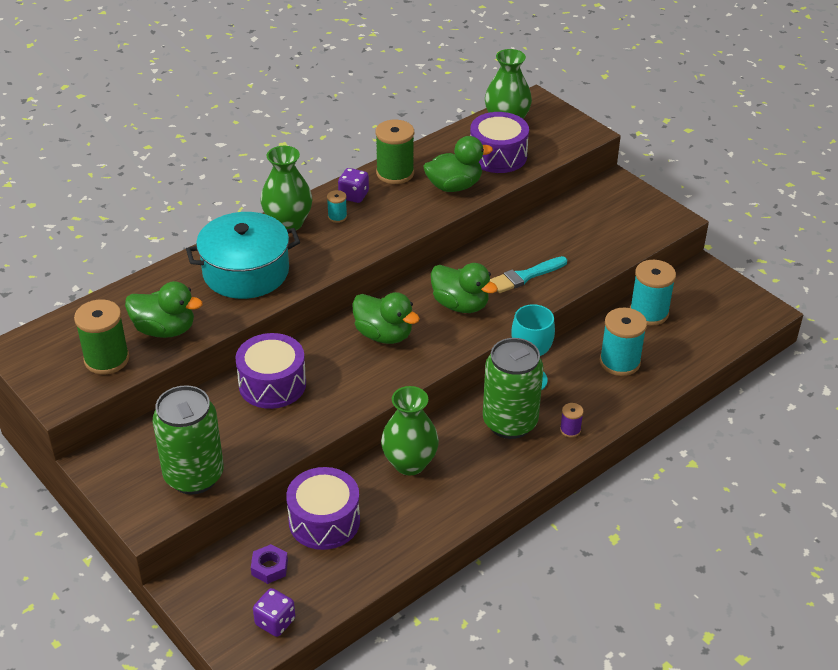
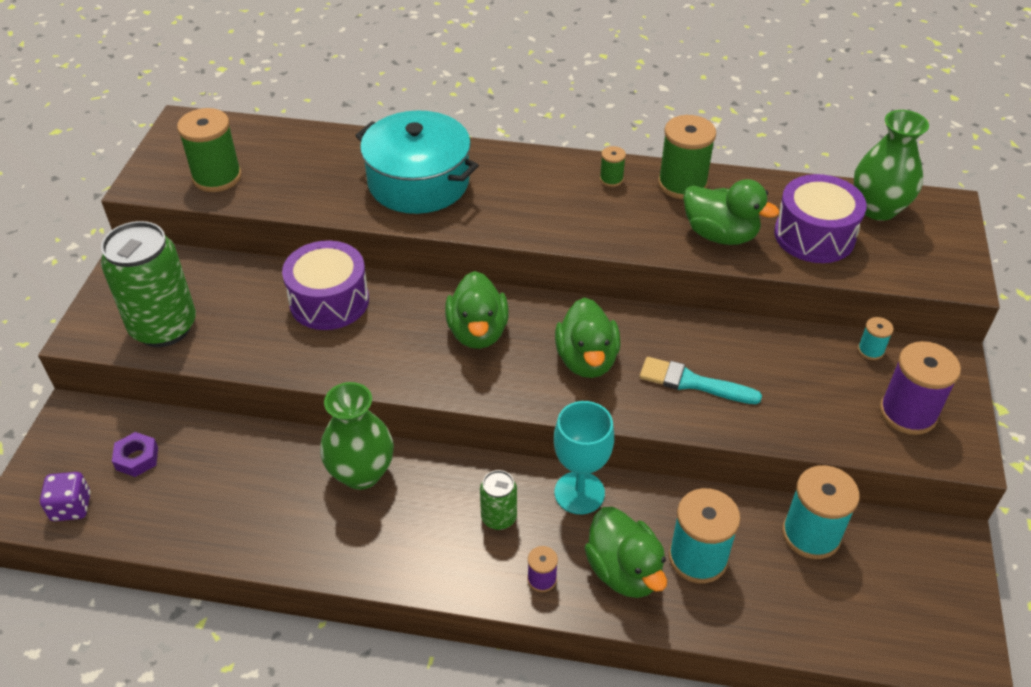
camera: 50 degrees right, 5 degrees up
green duck [125,281,203,338] -> green duck moved to [585,507,667,598]
green vase [261,146,312,230] -> none
purple drum [286,467,360,550] -> none
turquoise spool [327,190,347,223] -> turquoise spool moved to [858,317,894,360]
purple dice [338,168,369,203] -> green spool [600,146,626,187]
green can [483,338,544,439] -> green can [480,470,517,530], size x0.48
none -> purple spool [880,341,961,435]

